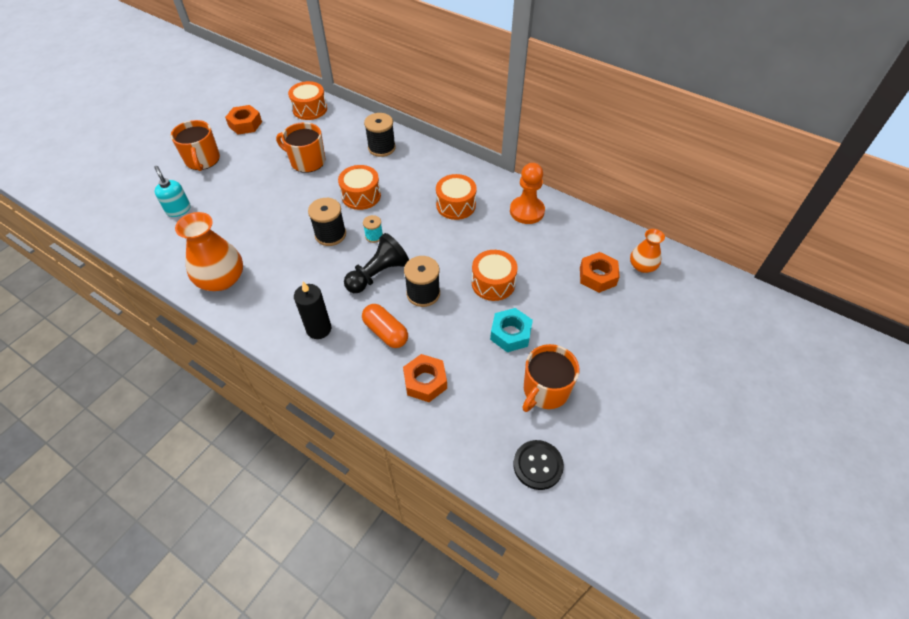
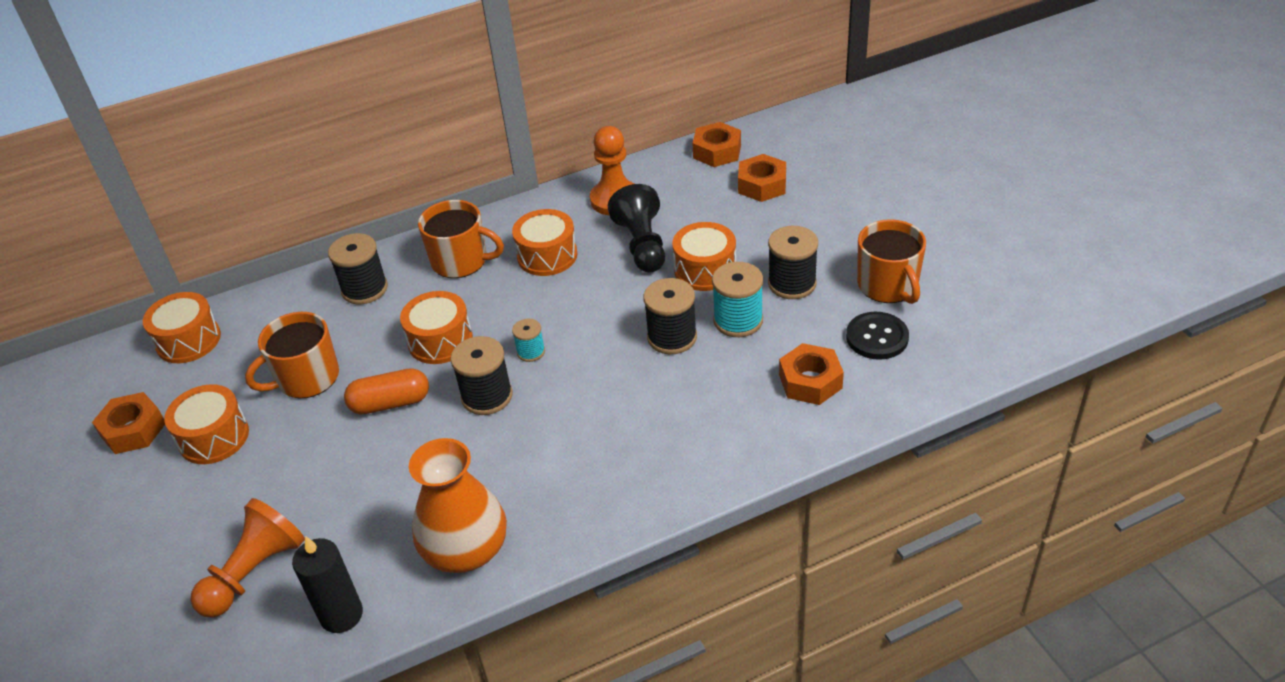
camera: 55 degrees left, 10 degrees down
turquoise soap dispenser [154,166,191,217] -> orange pawn [190,498,305,618]
orange mug [171,120,220,171] -> orange mug moved to [418,200,504,278]
black candle [294,282,331,339] -> black candle moved to [292,536,363,633]
black pawn [344,233,409,293] -> black pawn moved to [608,184,665,273]
orange capsule [362,304,408,348] -> orange capsule moved to [344,368,429,415]
turquoise nut [490,308,533,352] -> black spool [768,226,818,299]
black button [513,440,564,490] -> black button moved to [846,312,909,360]
orange vase [630,229,665,273] -> none
none -> orange drum [164,384,249,464]
none -> orange nut [692,122,741,167]
none -> turquoise spool [712,262,763,337]

